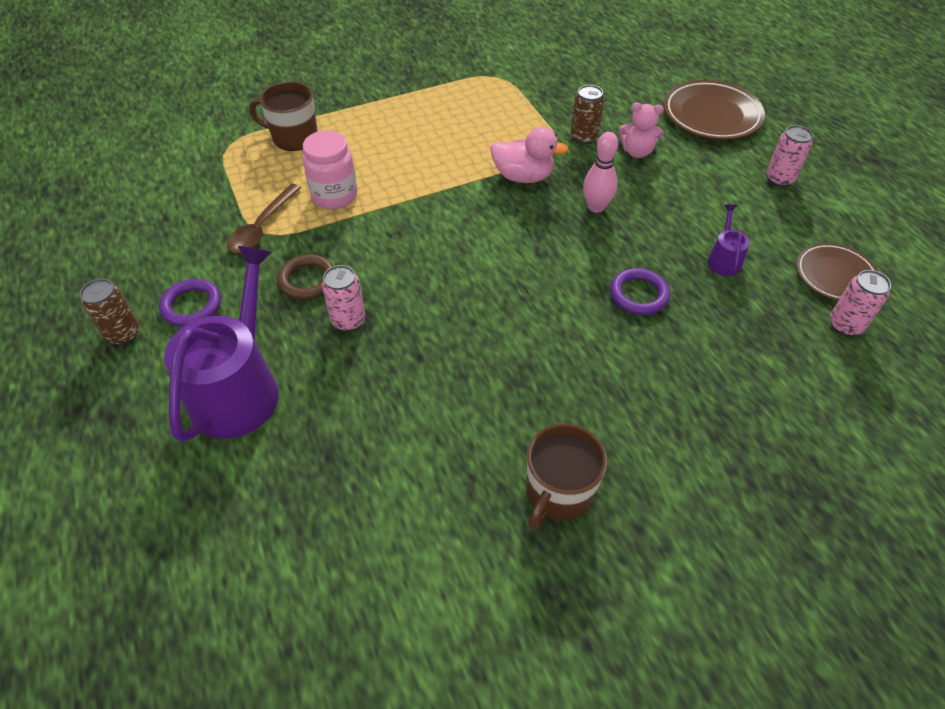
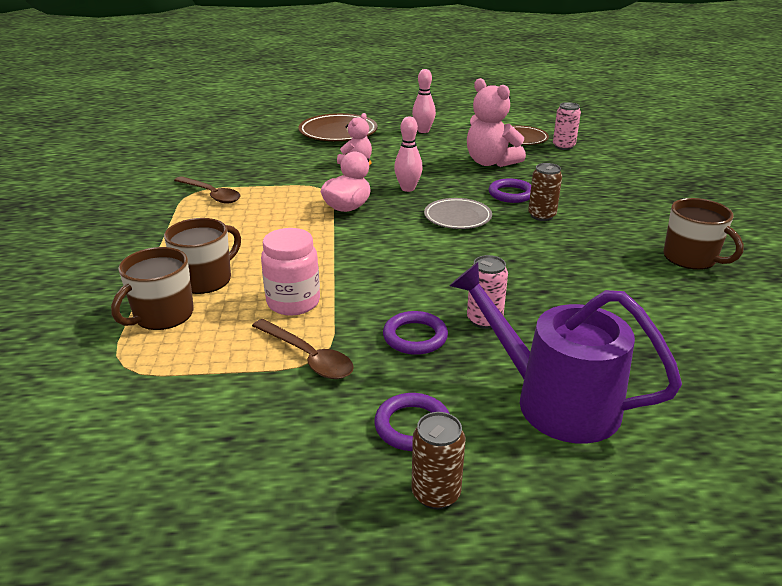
camera: 70 degrees left, 20 degrees down
brown ring [277,255,333,300] -> purple ring [383,311,448,355]
brown can [571,85,604,145] -> brown can moved to [528,163,562,221]
purple watering can [707,204,750,276] -> pink teddy bear [467,78,526,167]
pink can [766,125,813,187] -> pink bowling pin [412,69,436,133]
none -> brown mug [164,218,241,294]
none -> brown spoon [174,176,240,204]
none -> grey plate [424,198,492,229]

